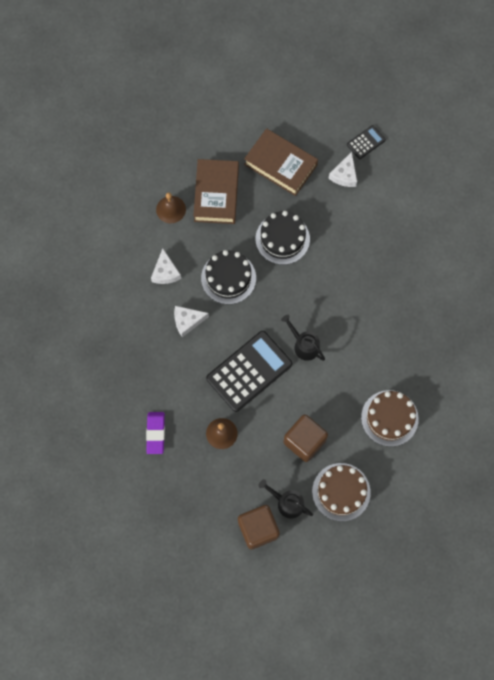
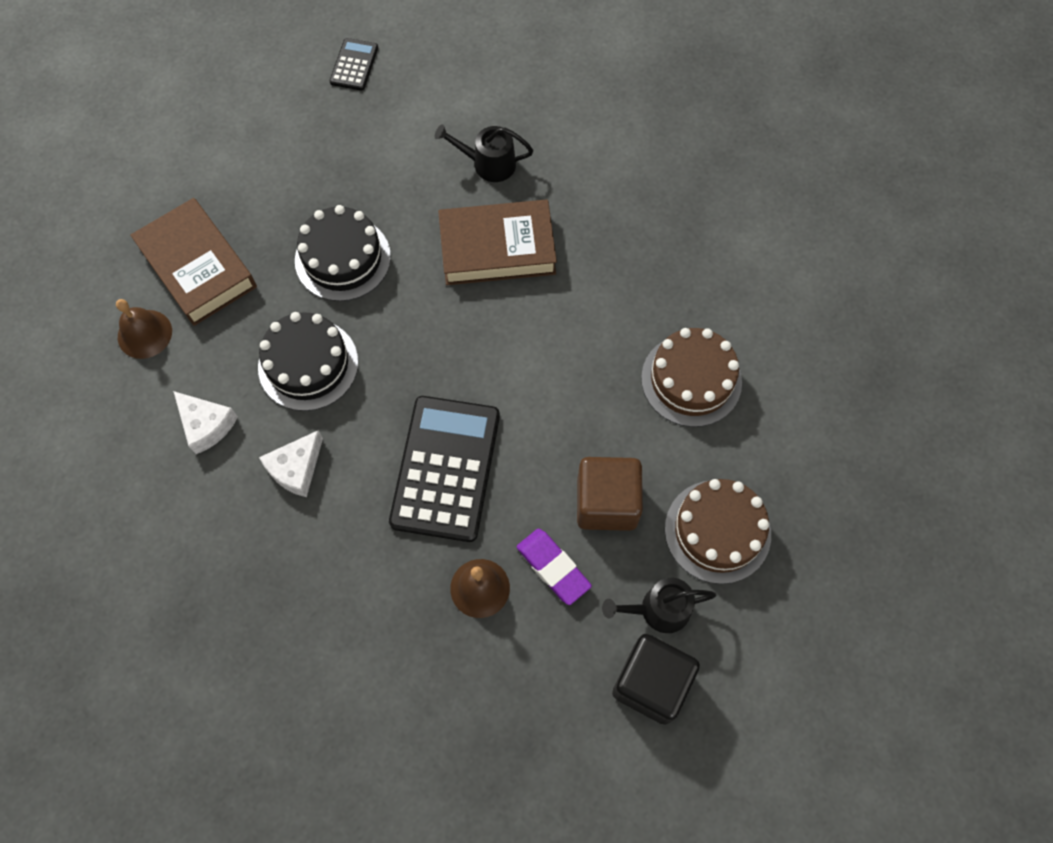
camera: 40 degrees left, 5 degrees down
purple eraser [146,412,165,454] -> purple eraser moved to [516,529,592,605]
brown cube [238,505,280,549] -> black cube [612,634,700,725]
brown book [244,128,318,196] -> brown book moved to [438,200,557,285]
black watering can [281,315,325,361] -> black watering can moved to [435,124,533,182]
white cheese [328,152,357,187] -> none

